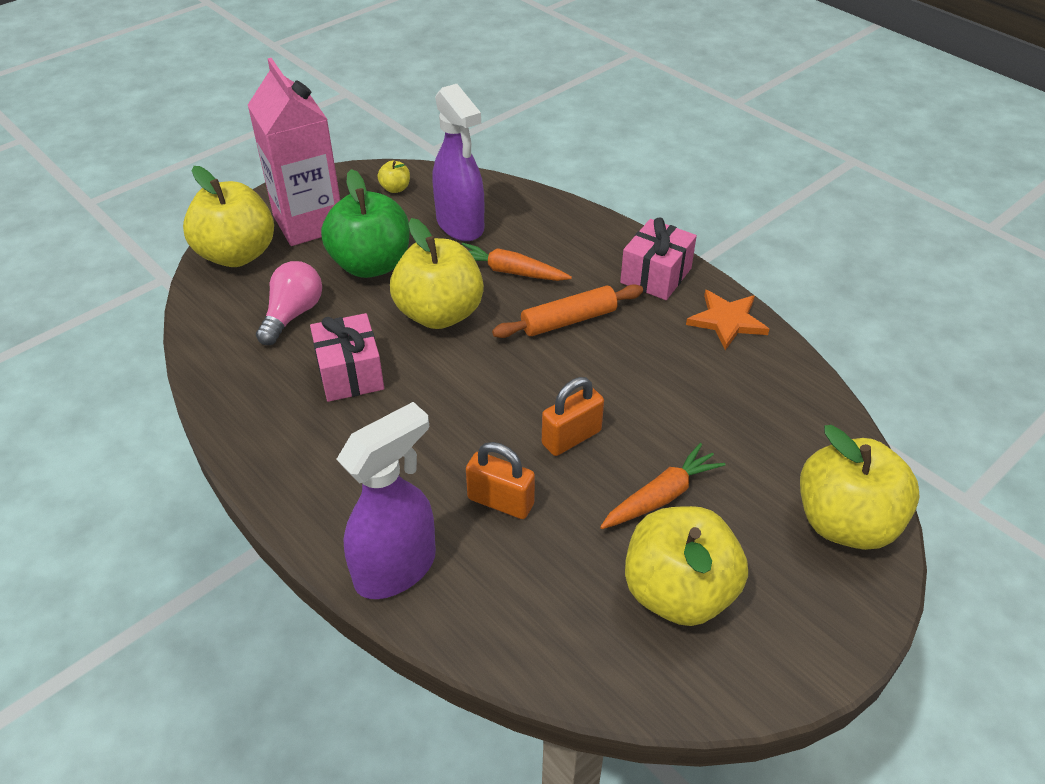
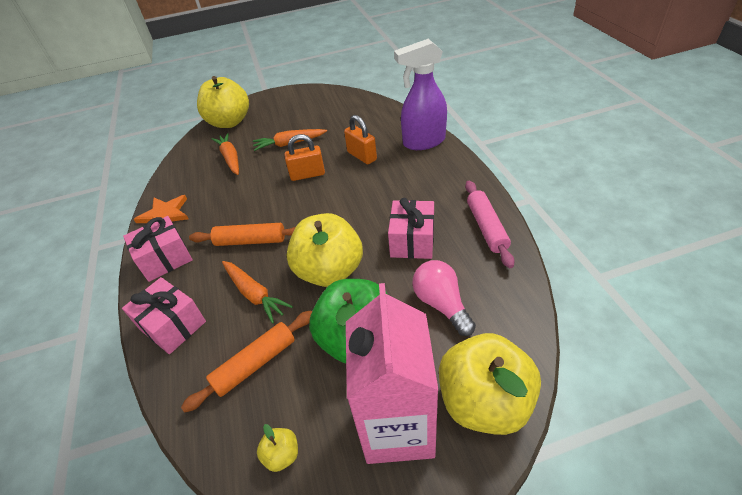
camera: 150 degrees left, 0 degrees up
pink light bulb [256,261,322,345] -> pink light bulb turned 105 degrees clockwise [413,260,476,336]
purple spray bottle [433,84,484,241] -> orange rolling pin [181,310,312,412]
yellow apple [625,506,748,626] -> none
none -> pink gift [122,277,206,354]
none -> orange carrot [212,133,239,175]
none -> pink rolling pin [465,181,515,268]

